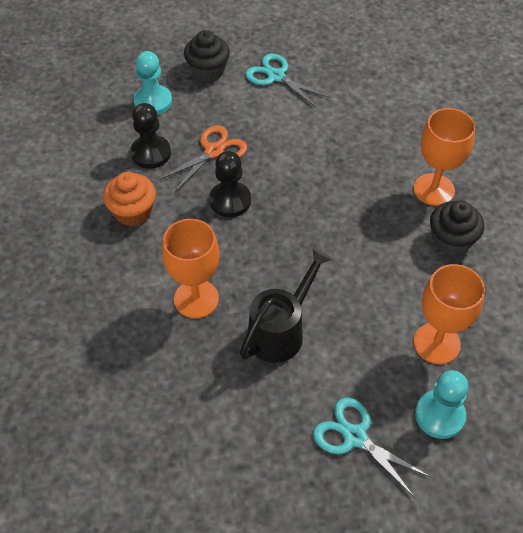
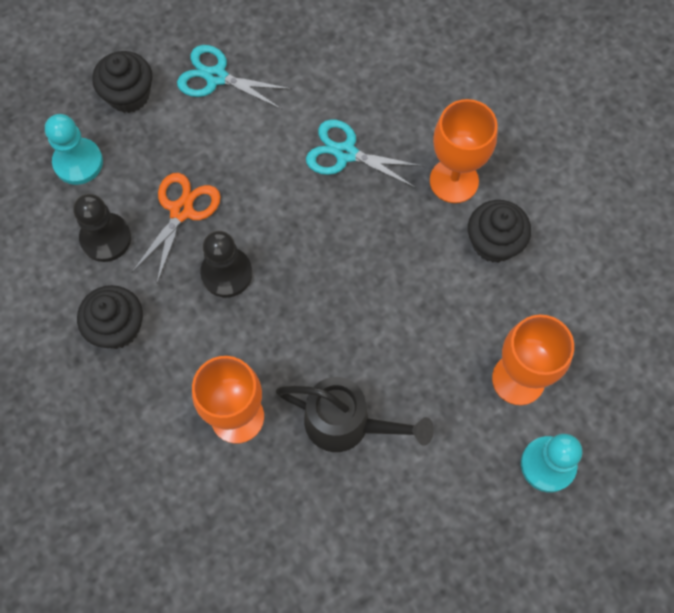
camera: 20 degrees left, 15 degrees up
orange cupcake [103,172,156,226] -> black cupcake [77,285,143,349]
black watering can [240,248,332,363] -> black watering can turned 90 degrees clockwise [276,377,434,452]
turquoise scissors [313,398,430,498] -> turquoise scissors moved to [306,119,424,188]

